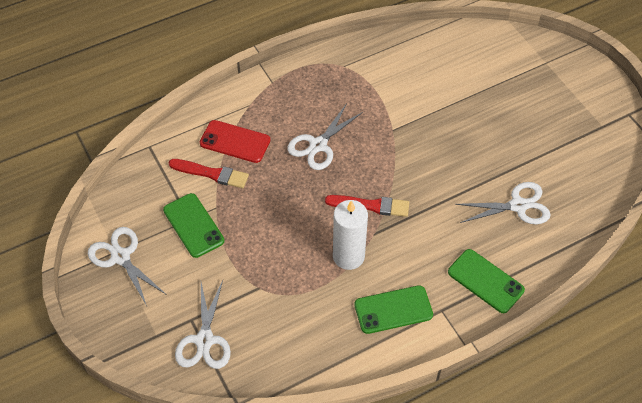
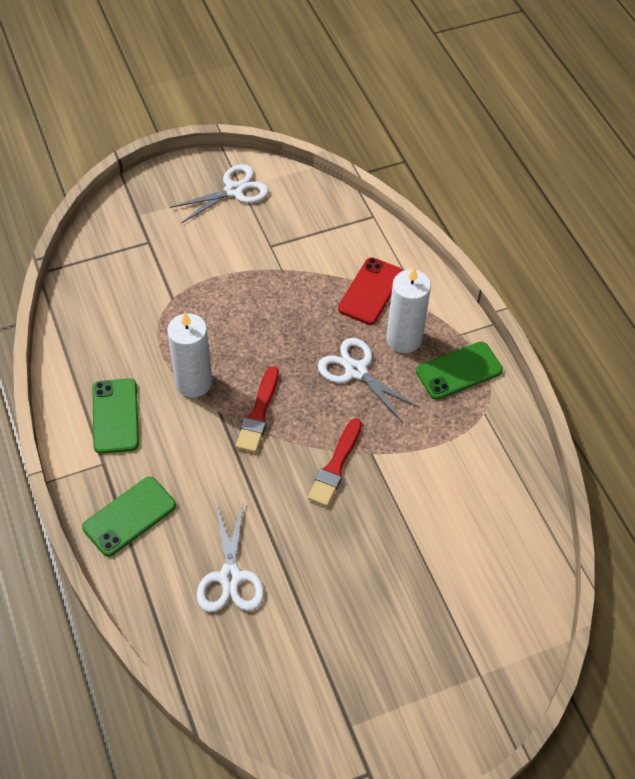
camera: 95 degrees right, 0 degrees up
green phone [163,193,224,258] -> green phone moved to [416,342,503,400]
red brush [169,159,249,188] -> red brush moved to [308,418,362,507]
white scissors [175,280,231,369] -> none
none -> white candle [386,267,431,353]

